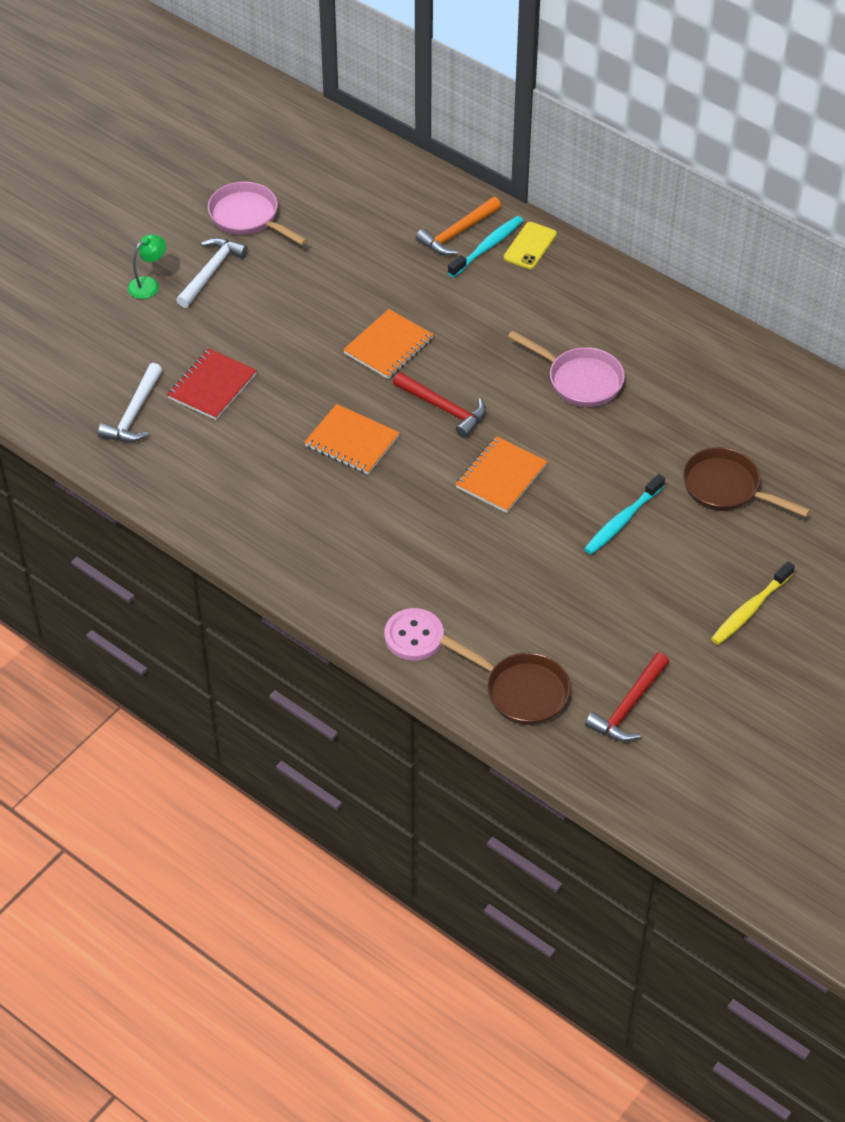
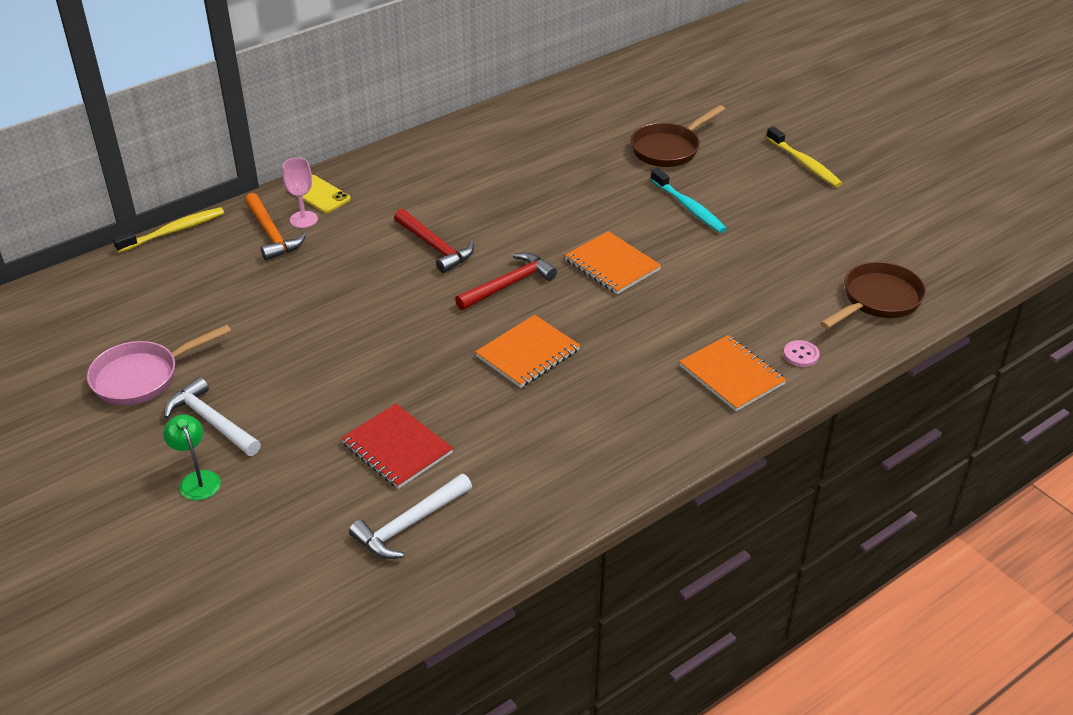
camera: 75 degrees left, 10 degrees down
white hammer [98,363,162,442] -> white hammer turned 105 degrees clockwise [349,474,472,559]
orange notebook [343,309,434,379] -> orange notebook moved to [679,335,786,411]
pink button [385,608,444,661] -> pink button [783,340,820,367], size x0.58
turquoise toothbrush [448,216,524,277] -> pink goblet [282,158,318,228]
pink pan [508,331,625,407] -> none
red hammer [585,653,669,742] -> red hammer moved to [394,209,474,273]
none -> yellow toothbrush [113,207,224,253]

